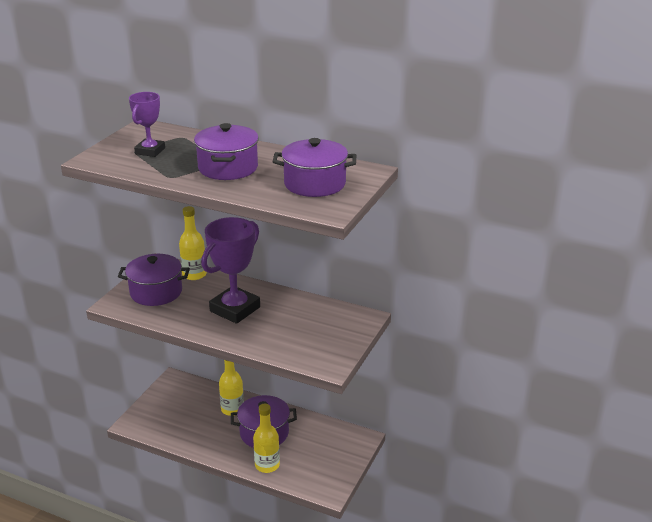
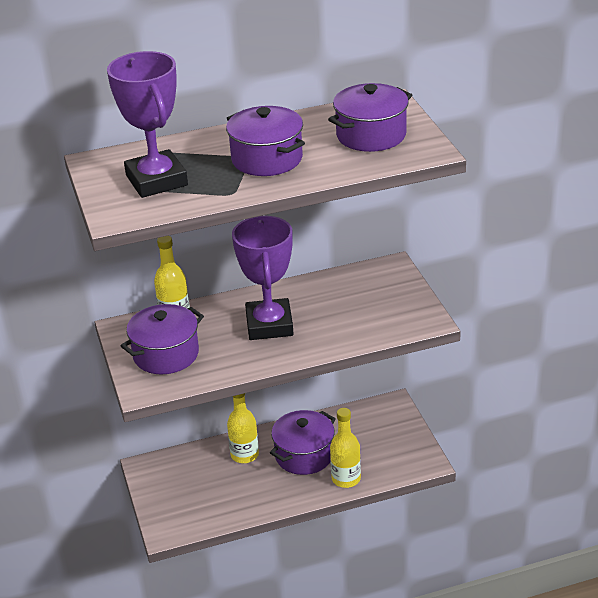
camera: 40 degrees left, 5 degrees up
purple trophy [129,92,165,157] -> purple trophy [107,51,188,198], size x1.73

